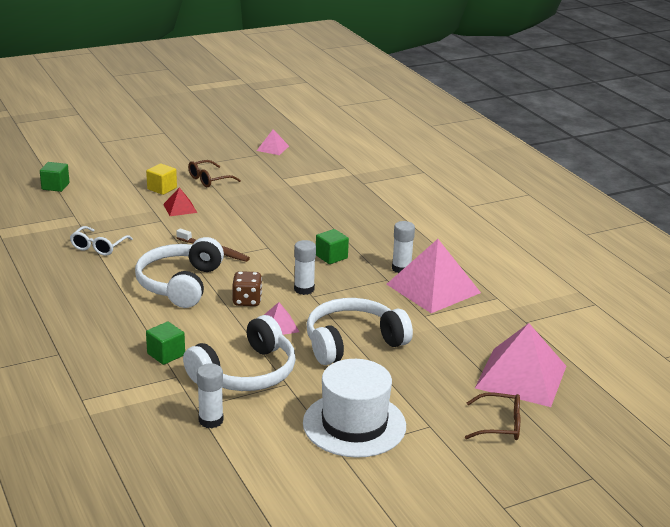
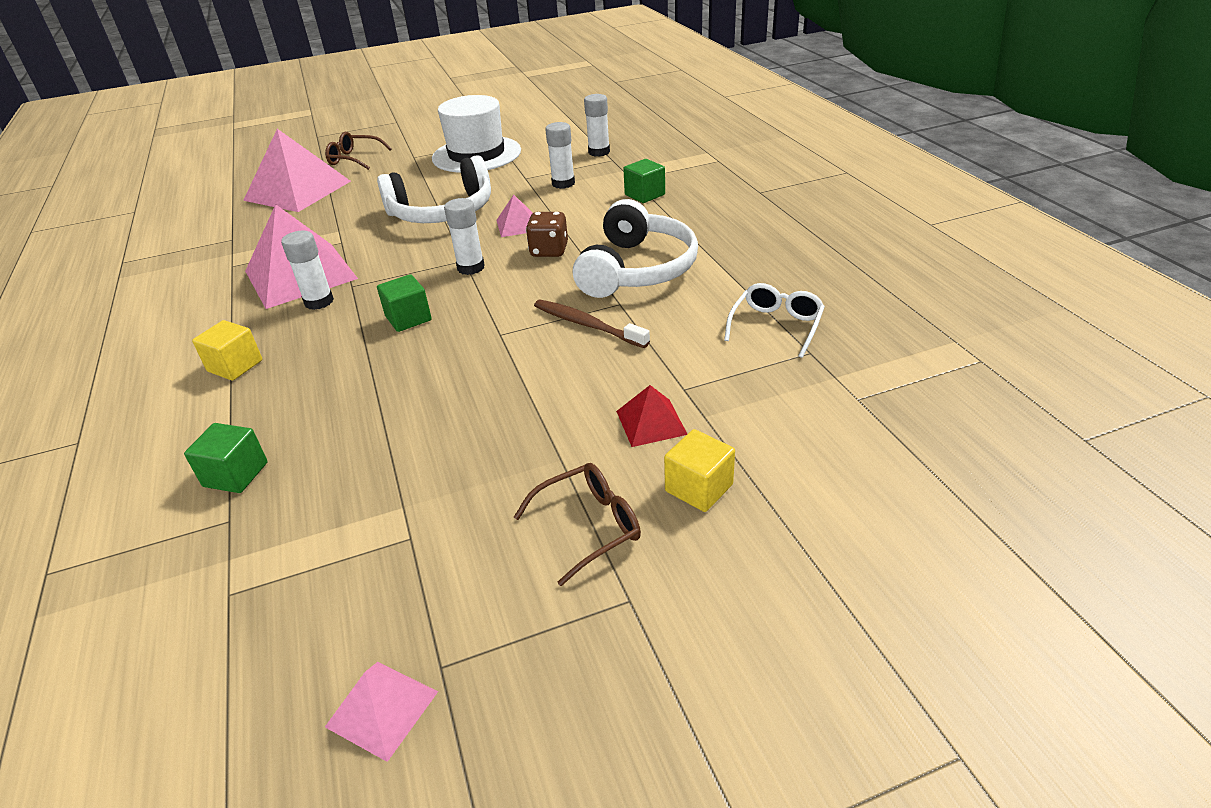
camera: 170 degrees left, 10 degrees up
green cube [40,162,69,192] -> green cube moved to [184,423,268,493]
white headphones [183,315,296,391] -> white glue stick [545,122,575,189]
none -> yellow cube [192,320,262,381]

